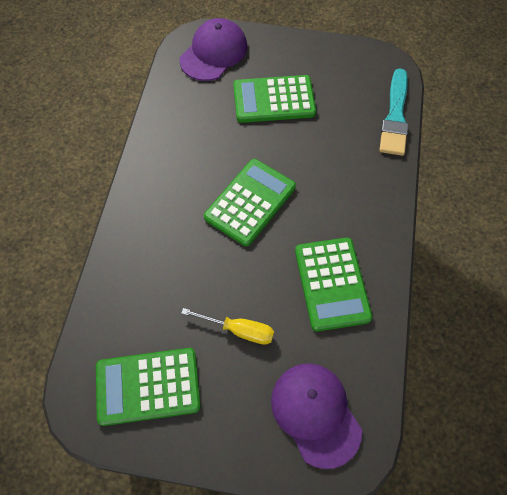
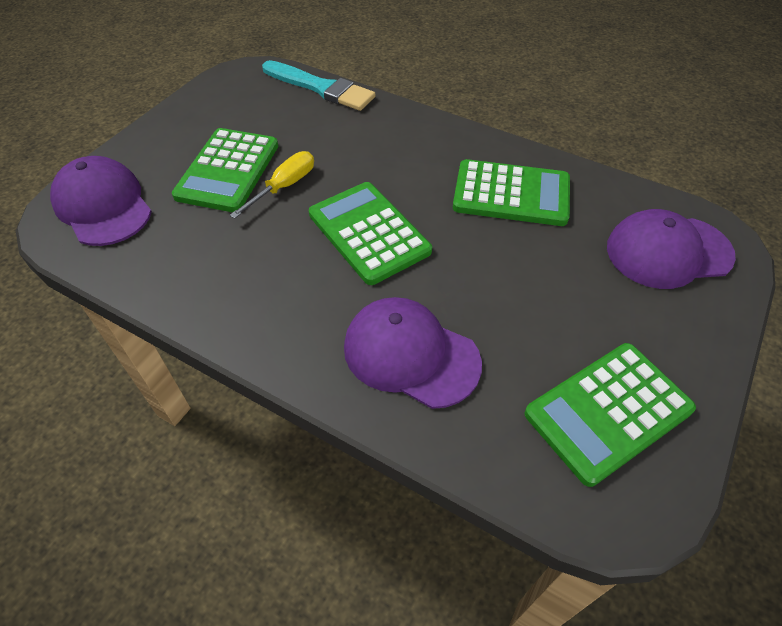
camera: 70 degrees left, 10 degrees down
green calculator [96,348,201,426] -> green calculator turned 45 degrees clockwise [524,343,696,487]
yellow screwdriver [181,308,274,345] -> yellow screwdriver moved to [230,151,314,219]
none -> purple cap [344,297,482,409]

